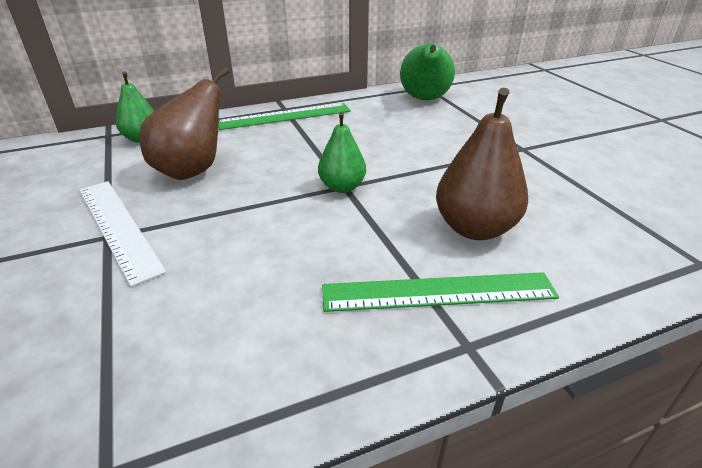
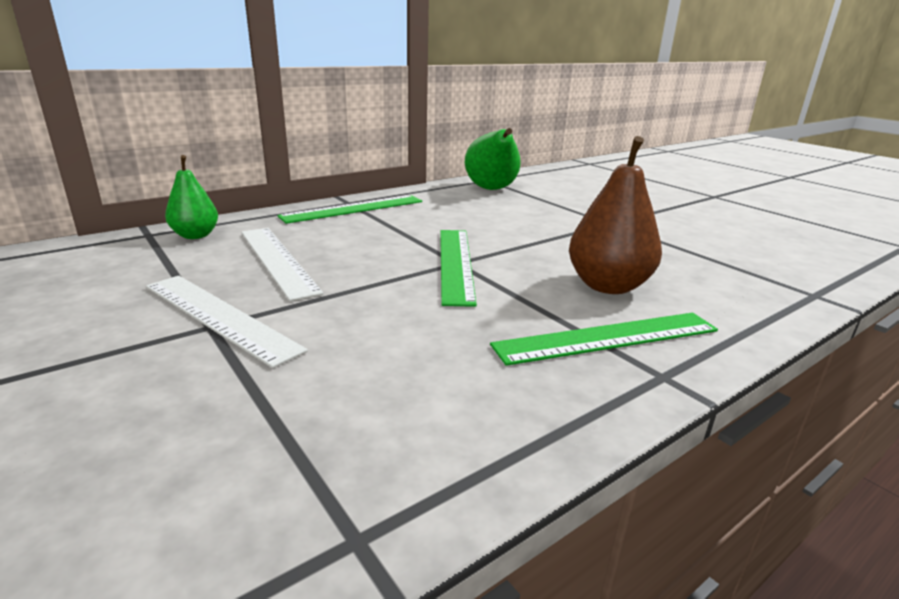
camera: 15 degrees left, 10 degrees down
brown pear [139,67,230,180] -> white ruler [241,228,323,301]
green pear [318,112,366,193] -> green ruler [440,230,477,307]

